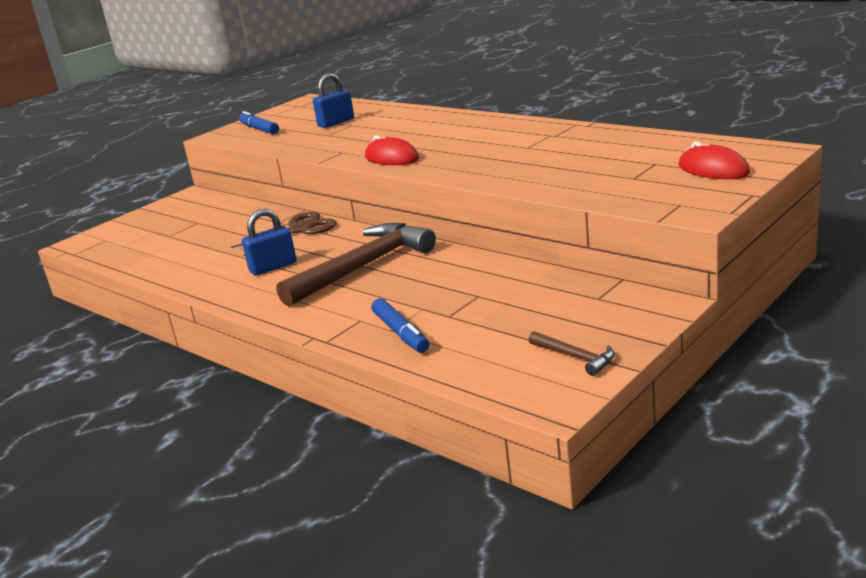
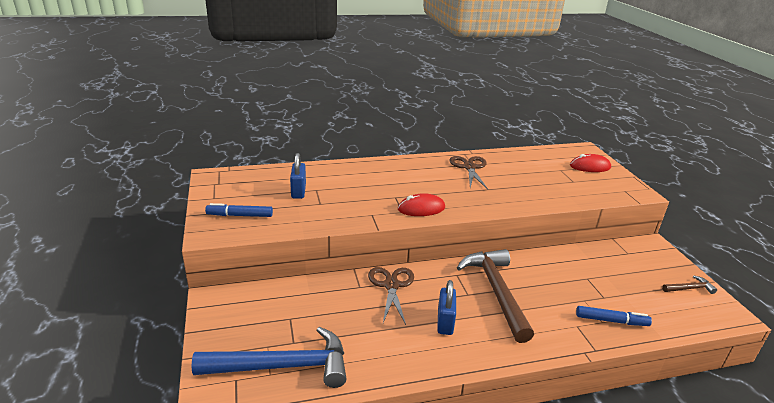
camera: 60 degrees left, 5 degrees up
none -> blue hammer [192,327,346,388]
none -> brown scissors [449,156,488,189]

